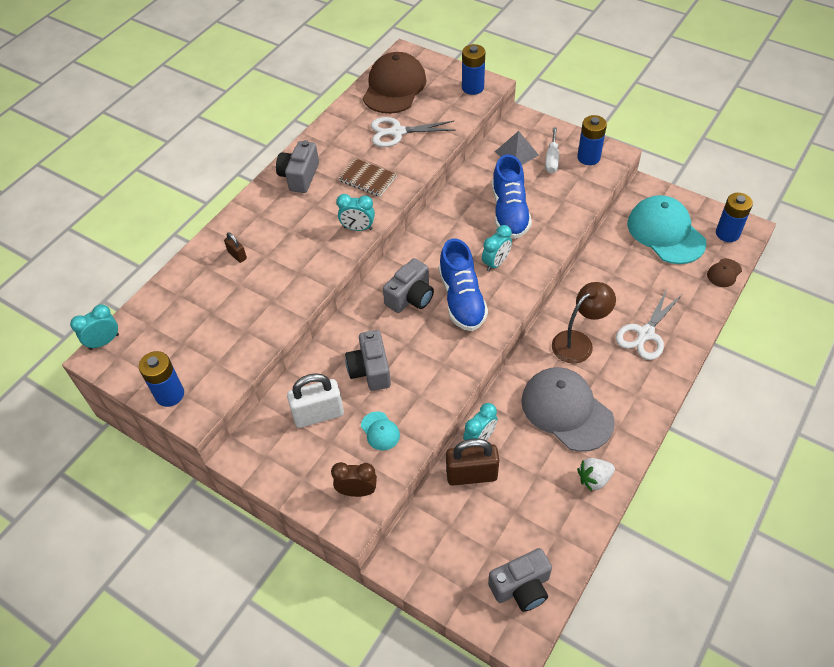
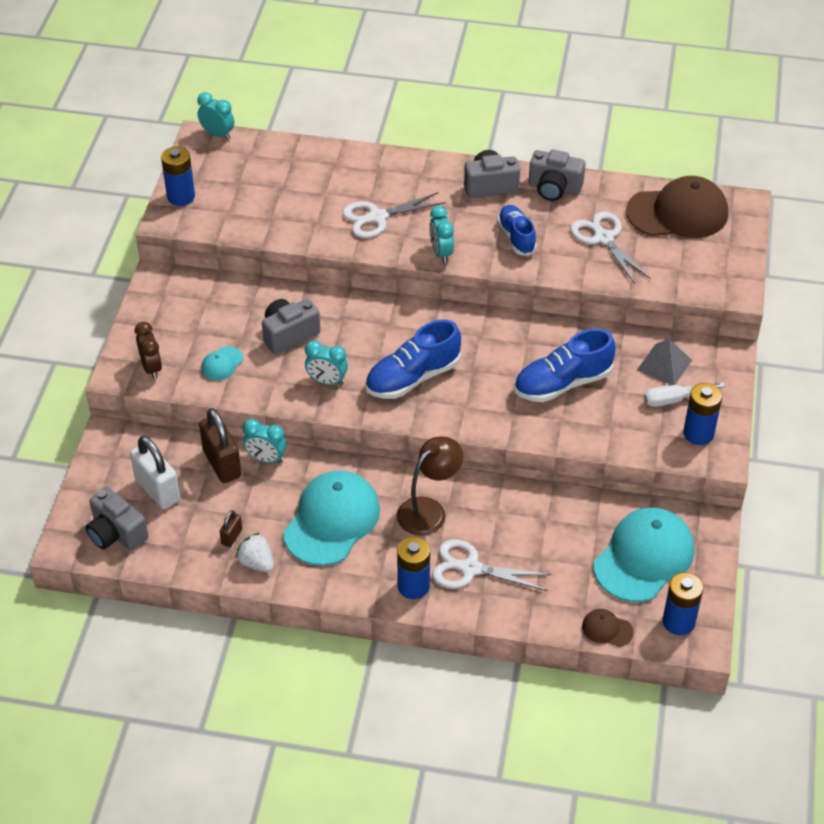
camera: 65 degrees right, 5 degrees down
brown padlock [224,232,247,263] -> brown padlock moved to [220,510,242,547]
white padlock [287,373,344,428] -> white padlock moved to [130,436,180,509]
brown notebook [338,158,397,196] -> blue shoe [497,205,537,256]
grey camera [383,258,434,313] -> grey camera moved to [529,150,586,201]
blue battery [462,44,485,95] -> blue battery moved to [397,537,430,599]
turquoise clock [482,225,512,271] -> turquoise clock moved to [305,340,348,386]
grey cap [521,367,615,452] -> turquoise cap [283,471,380,566]
brown lamp [552,282,616,363] -> brown lamp turned 75 degrees counterclockwise [397,437,463,536]
none -> white scissors [342,192,446,238]

